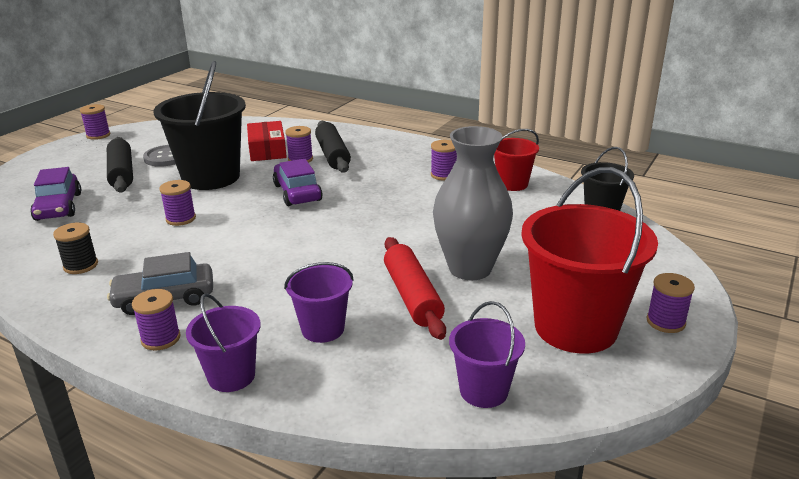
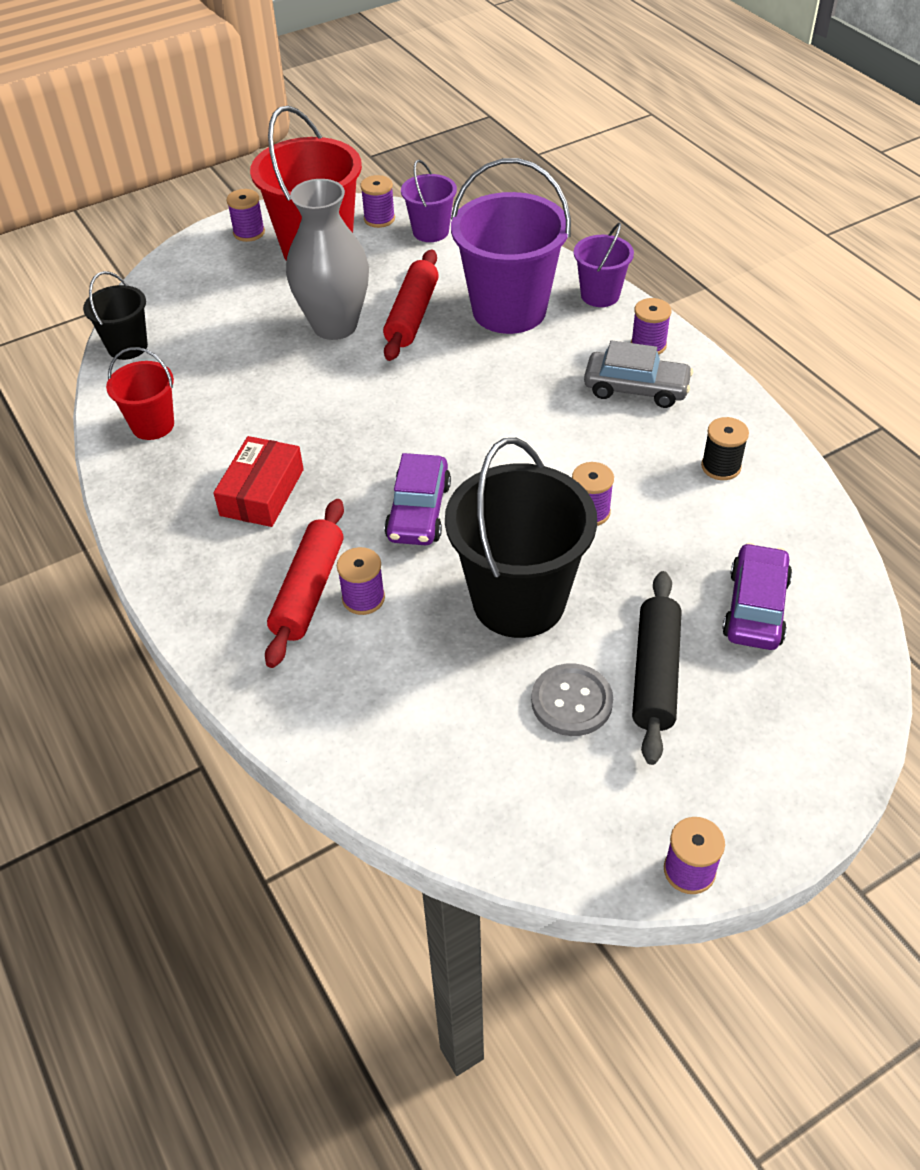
camera: 150 degrees left, 20 degrees up
red box [247,121,287,161] -> red box moved to [213,436,304,527]
purple bucket [284,262,354,343] -> purple bucket [451,158,571,334], size x1.90
black rolling pin [315,121,351,173] -> red rolling pin [265,499,344,668]
purple spool [431,140,457,181] -> purple spool moved to [360,175,395,228]

